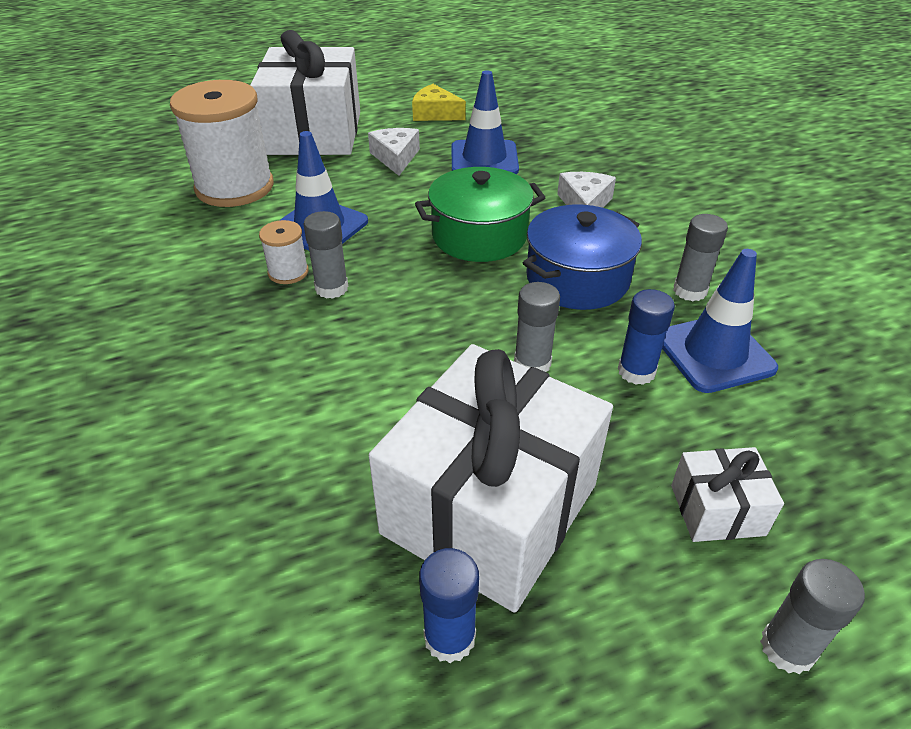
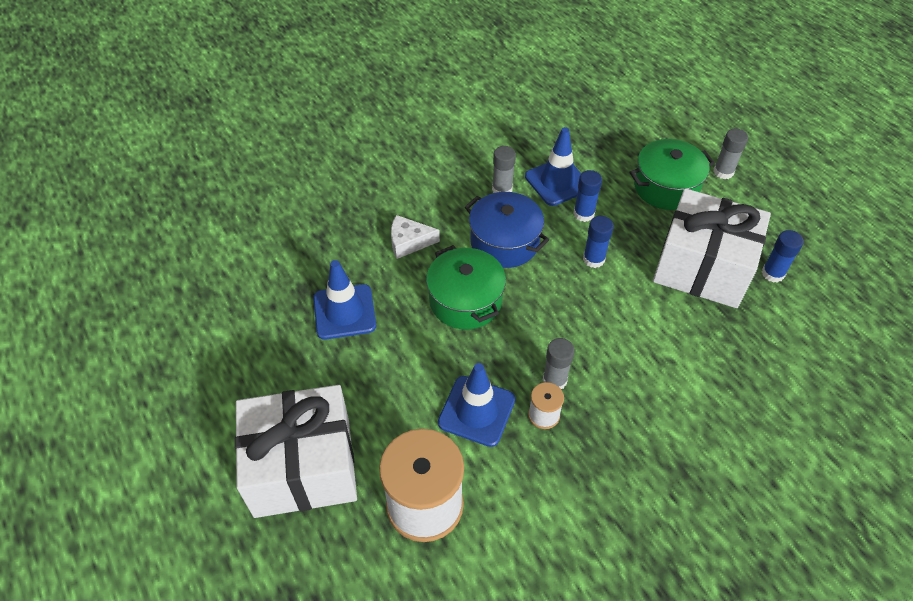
camera: 100 degrees left, 10 degrees up
white cheese [368,128,420,176] -> none
yellow cheese [412,84,466,121] -> none
grey glue stick [514,282,560,372] -> blue glue stick [583,216,614,268]
white gift [671,447,784,542] -> green pot [629,139,715,210]

